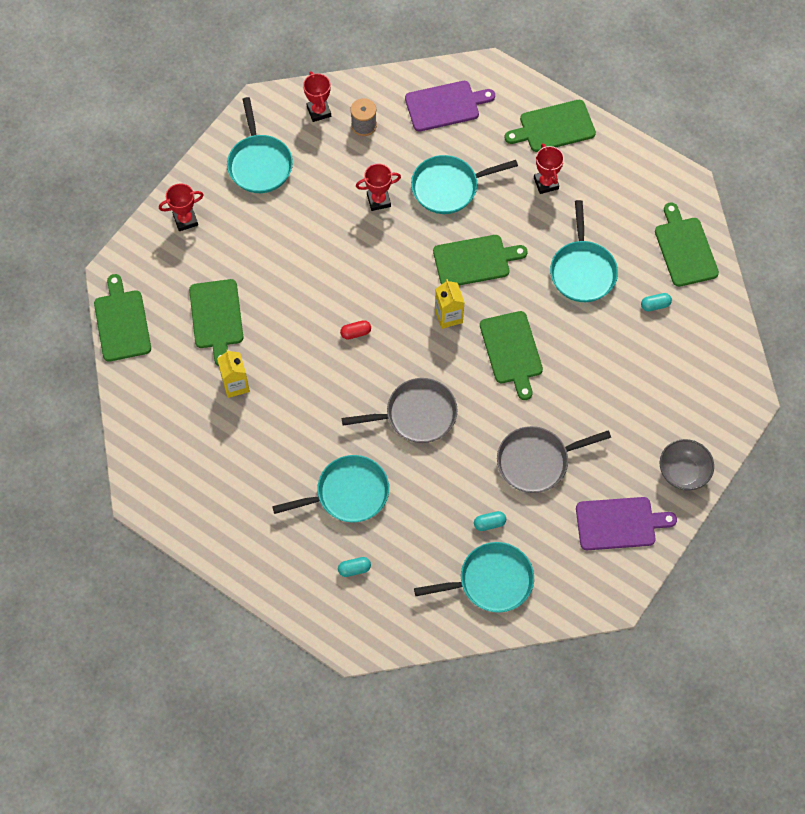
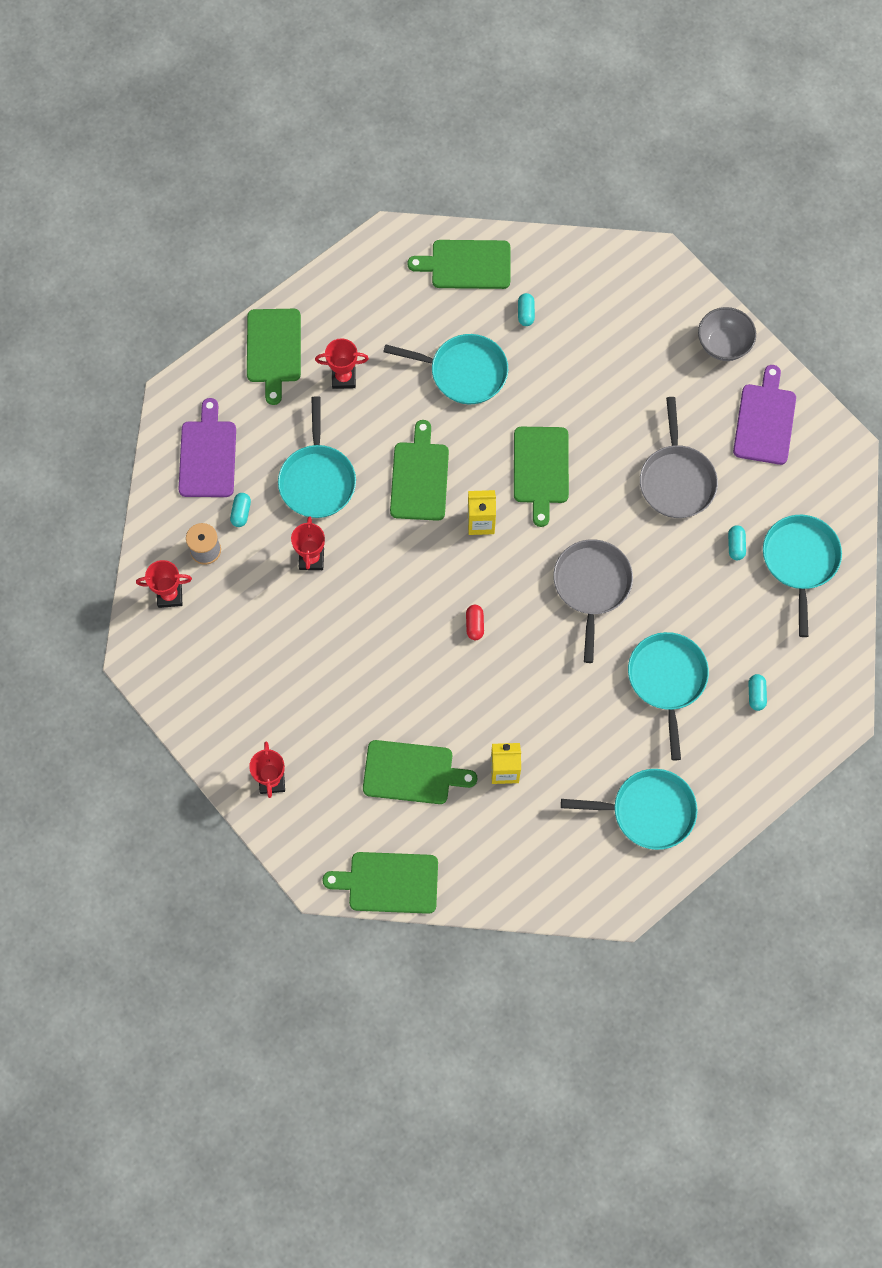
camera: 75 degrees left, 5 degrees up
turquoise pan [227,97,293,193] -> turquoise pan moved to [561,769,698,850]
green cutting board [480,311,543,400] -> green cutting board turned 90 degrees clockwise [514,427,569,527]
none -> turquoise capsule [230,493,251,527]

